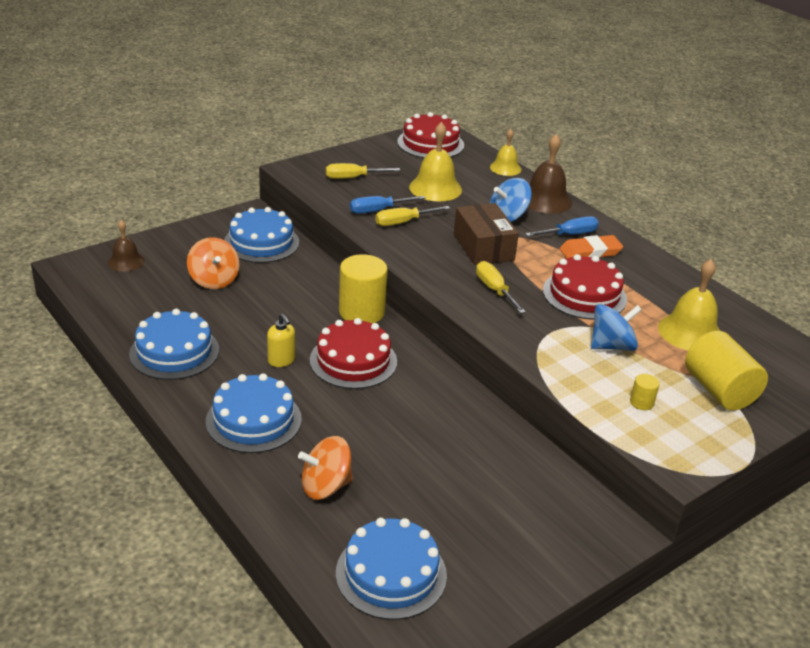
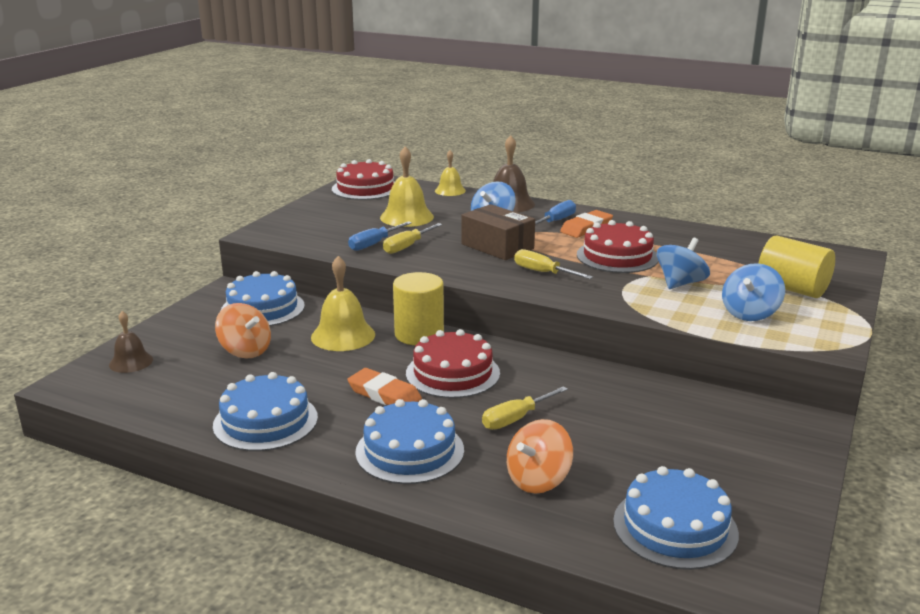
camera: 25 degrees left, 10 degrees down
yellow soap dispenser [267,313,295,367] -> orange eraser [347,368,422,405]
yellow screwdriver [326,163,400,179] -> yellow screwdriver moved to [482,386,568,430]
yellow cylinder [630,374,660,410] -> blue spinning top [722,263,785,321]
yellow bell [658,259,720,351] -> yellow bell moved to [311,256,375,351]

